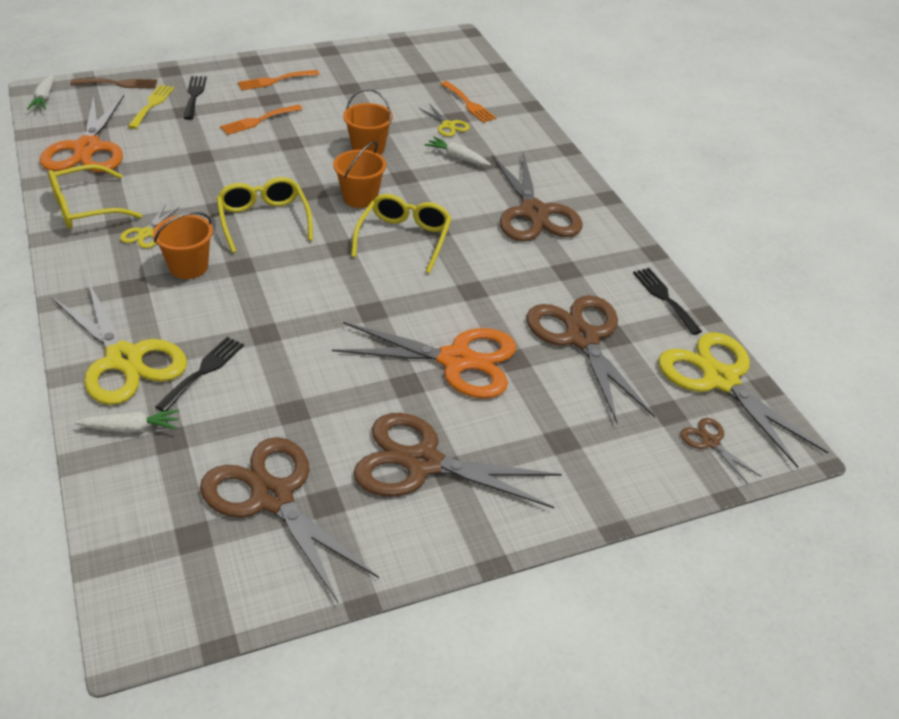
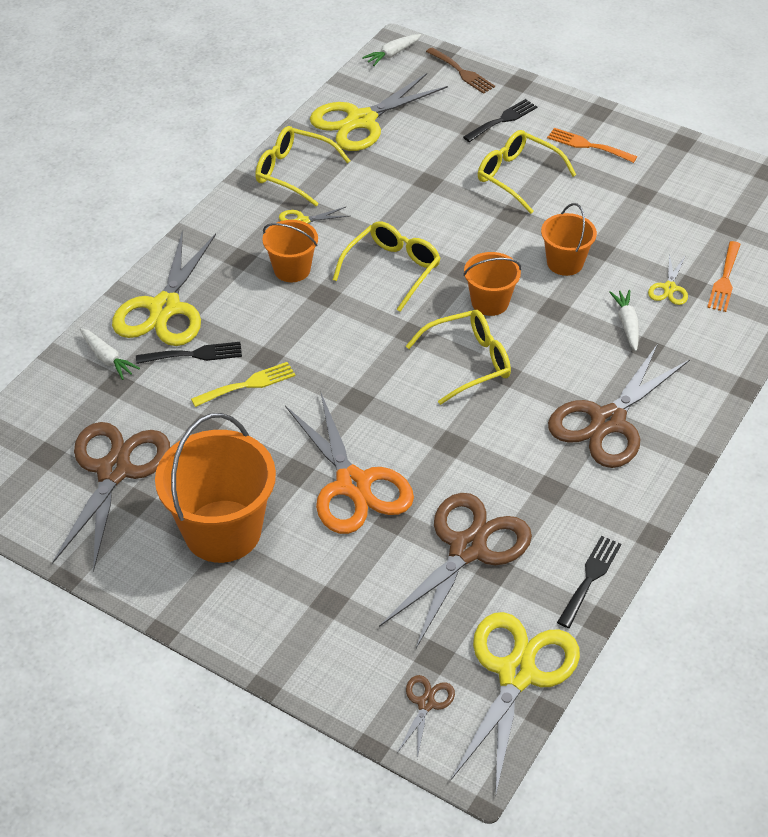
camera: 55 degrees right, 5 degrees up
orange scissors [40,95,124,172] -> yellow scissors [310,73,448,151]
yellow fork [128,85,174,129] -> yellow fork moved to [191,362,296,407]
orange fork [220,104,303,135] -> yellow glasses [478,130,576,214]
brown scissors [353,413,562,508] -> orange bucket [155,413,276,563]

